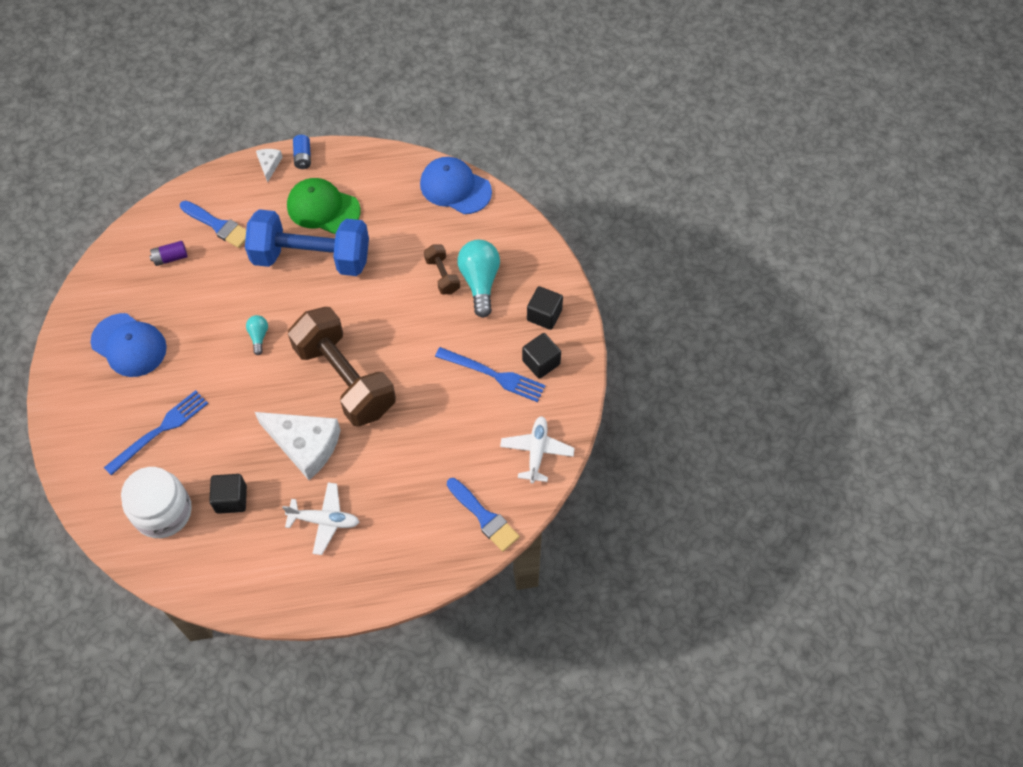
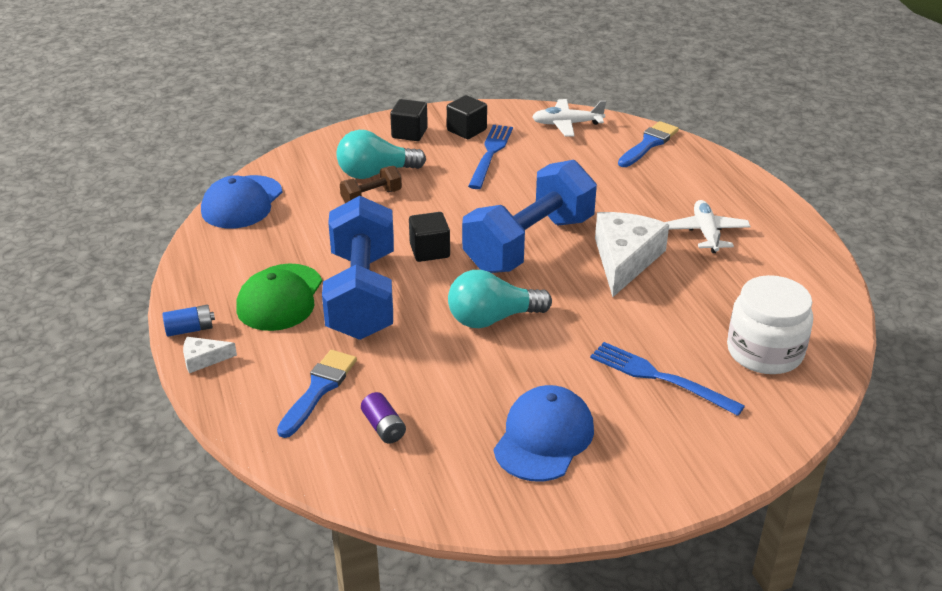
camera: 100 degrees left, 25 degrees down
black cube [209,474,247,514] -> black cube moved to [409,212,450,262]
turquoise light bulb [246,315,268,355] -> turquoise light bulb [448,270,552,328], size x1.99
brown dumbbell [288,307,396,426] -> blue dumbbell [462,160,597,273]

